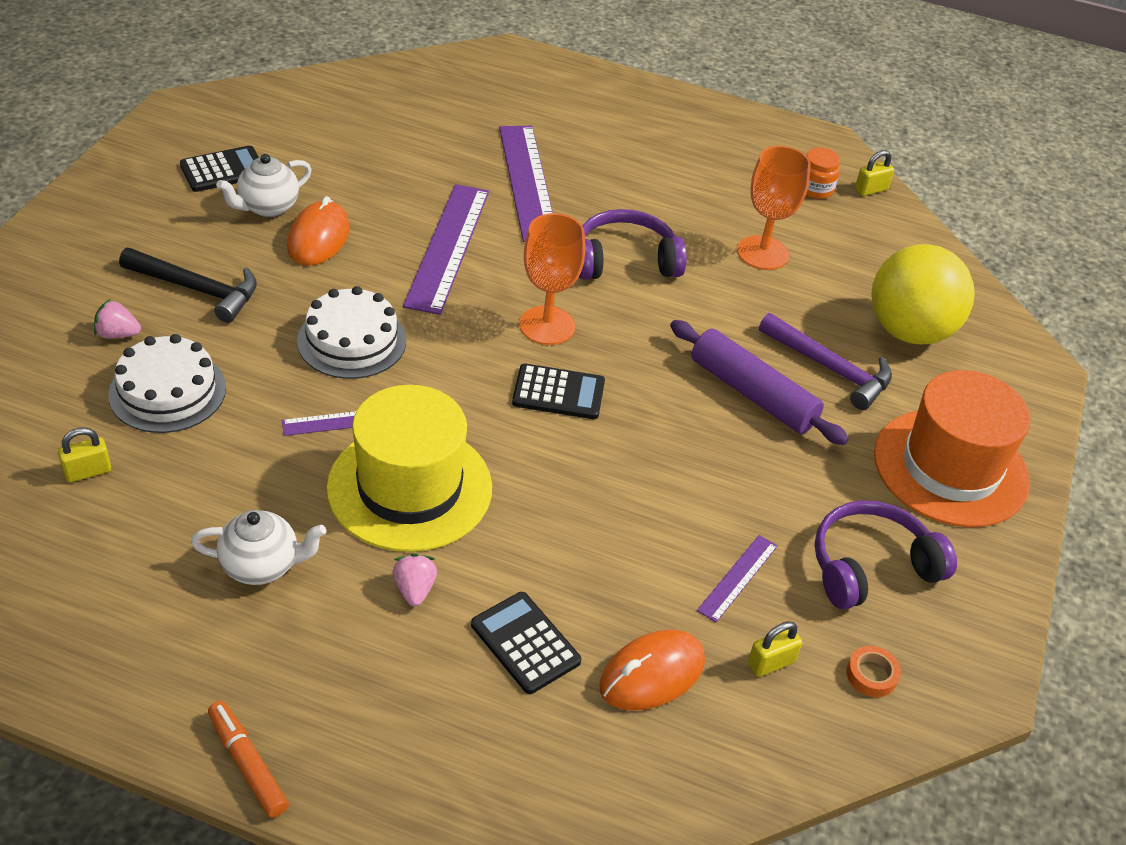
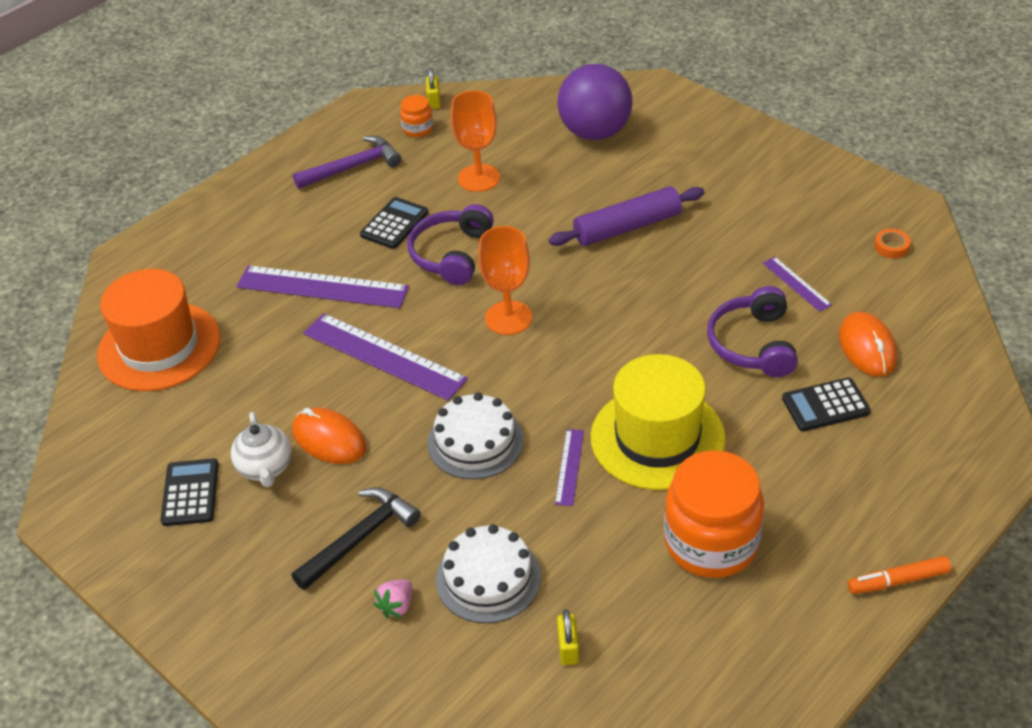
camera: 60 degrees left, 0 degrees up
white teapot [191,510,327,585] -> orange jar [664,450,764,578]
pink strawberry [392,554,437,606] -> none
black calculator [512,364,605,419] -> black calculator moved to [360,197,428,249]
yellow padlock [748,621,802,677] -> none
purple hammer [759,313,892,410] -> purple hammer moved to [293,136,402,189]
purple headphones [814,500,957,610] -> purple headphones moved to [707,286,798,377]
yellow ball [871,244,975,344] -> purple ball [557,64,633,140]
orange hat [874,370,1030,528] -> orange hat moved to [97,269,221,391]

